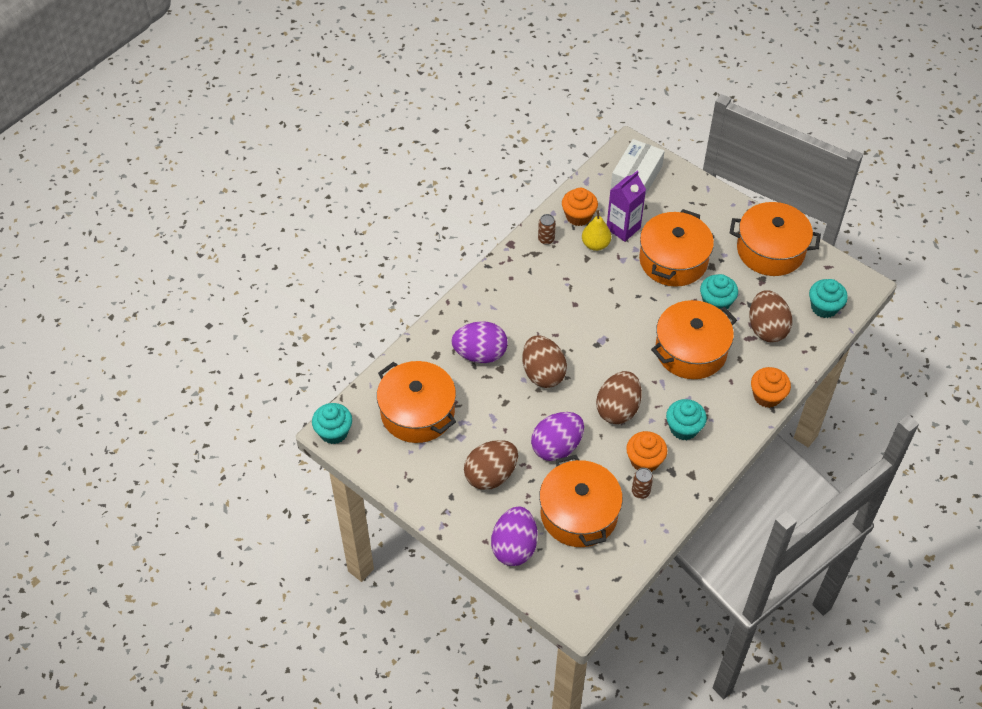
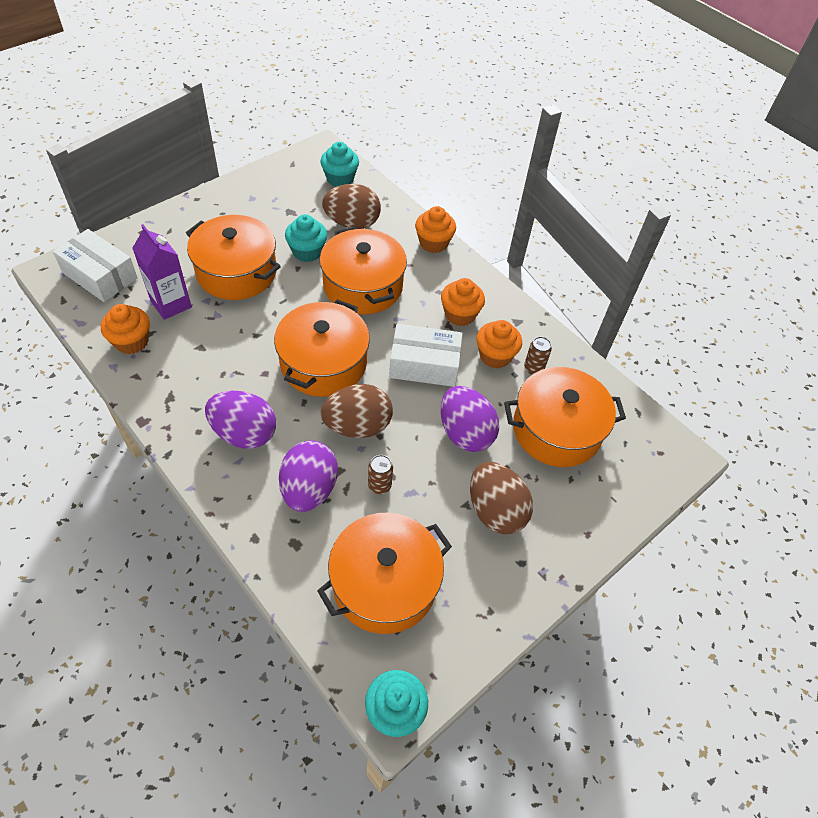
camera: 85 degrees left, 0 degrees up
purple egg [491,506,537,566] -> purple egg moved to [205,391,276,449]
brown can [538,214,556,245] -> brown can moved to [368,455,393,494]
yellow pear [582,210,611,251] -> none
brown egg [596,371,642,424] -> white box [389,324,463,387]
turquoise cupcake [666,399,707,440] -> orange cupcake [441,278,485,326]
orange pot [730,202,821,276] -> orange pot moved to [274,299,370,397]

